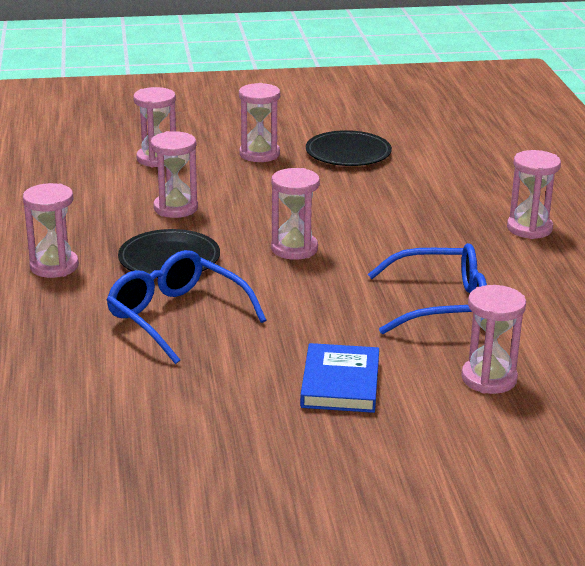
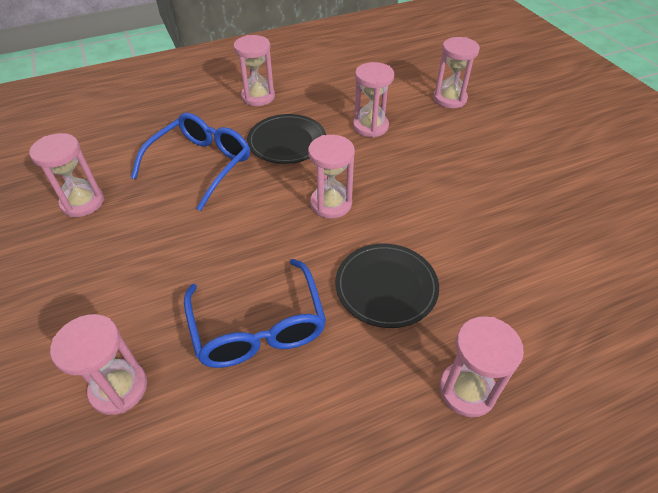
camera: 75 degrees right, 20 degrees up
pink hourglass [239,83,280,162] -> pink hourglass moved to [29,133,104,217]
blue book [300,343,379,413] -> none
black plate [306,130,392,166] -> black plate moved to [335,244,439,328]

